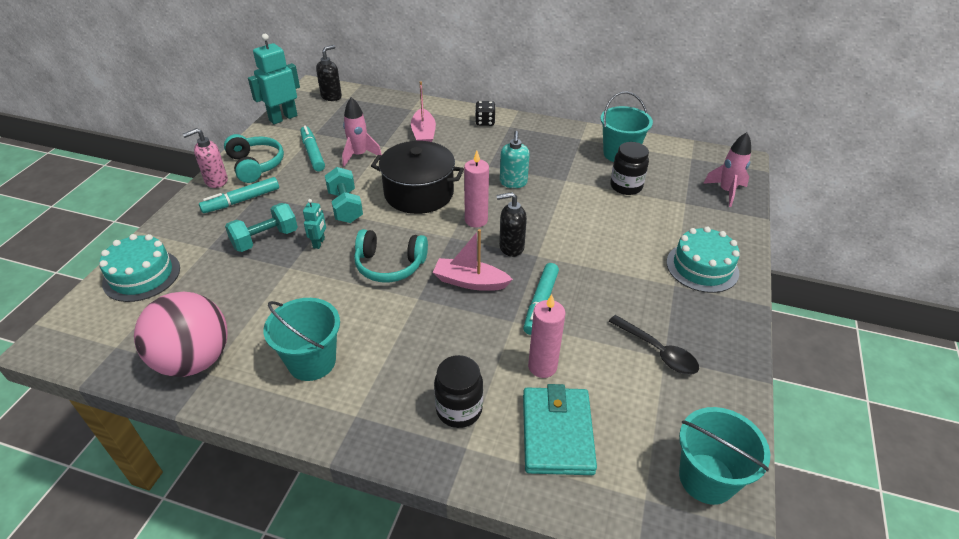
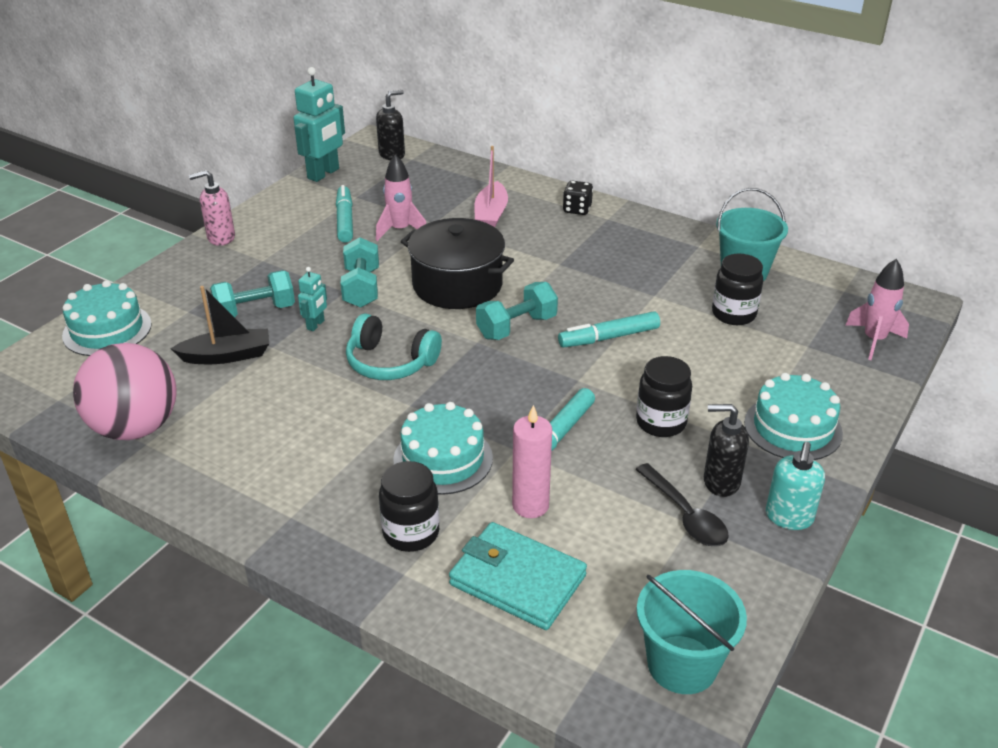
camera: 15 degrees right, 5 degrees down
turquoise marker [199,177,279,213] -> turquoise marker moved to [558,312,660,347]
turquoise headphones [224,134,284,183] -> none
turquoise robot [248,34,300,124] -> turquoise robot turned 150 degrees clockwise [294,67,345,182]
turquoise bucket [263,298,340,381] -> none
pink boat [433,229,513,291] -> none
pink candle [464,151,489,228] -> turquoise dumbbell [476,282,558,340]
black soap dispenser [496,192,527,257] -> black soap dispenser moved to [704,404,749,497]
turquoise soap dispenser [500,131,530,188] -> turquoise soap dispenser moved to [766,442,825,530]
turquoise wallet [523,384,597,475] -> turquoise wallet turned 75 degrees counterclockwise [449,522,587,630]
none -> black boat [170,286,269,364]
none -> turquoise cake [393,402,493,495]
none -> black jar [636,356,692,437]

